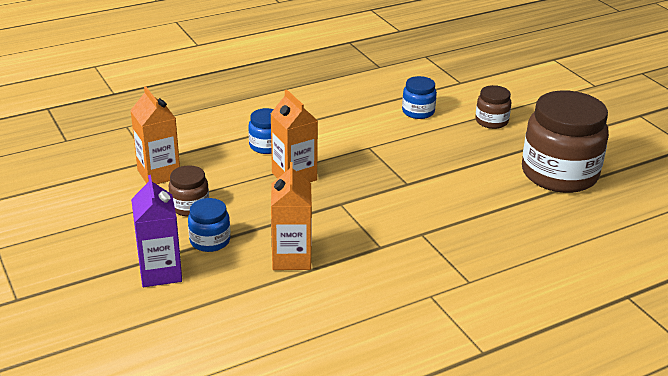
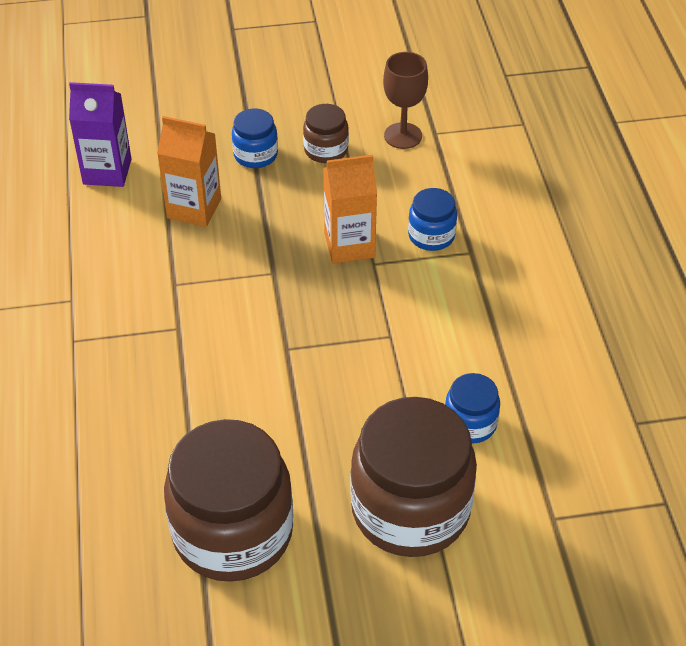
camera: 110 degrees right, 15 degrees up
orange carton [130,86,180,184] -> brown goblet [383,52,428,149]
purple carton [131,175,182,287] -> purple carton moved to [69,82,132,187]
brown jar [475,85,511,129] -> brown jar [350,397,477,557], size x2.13

